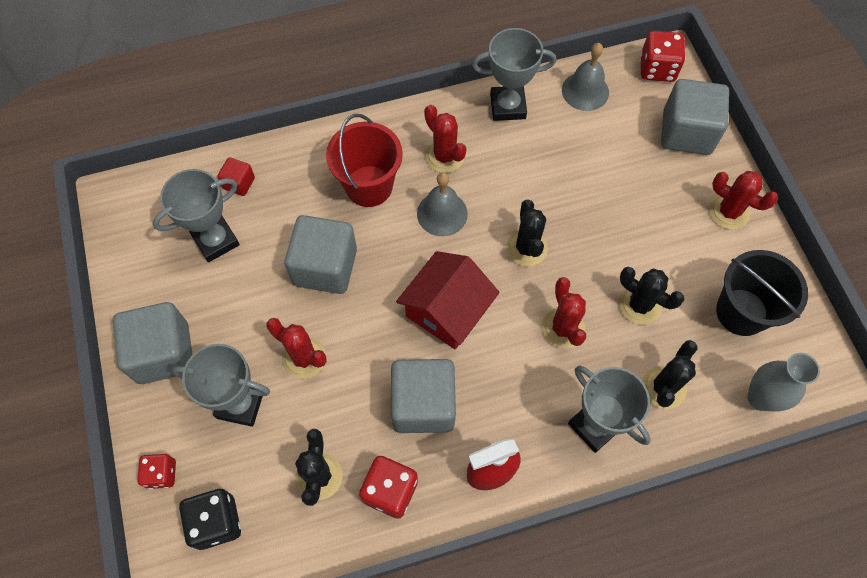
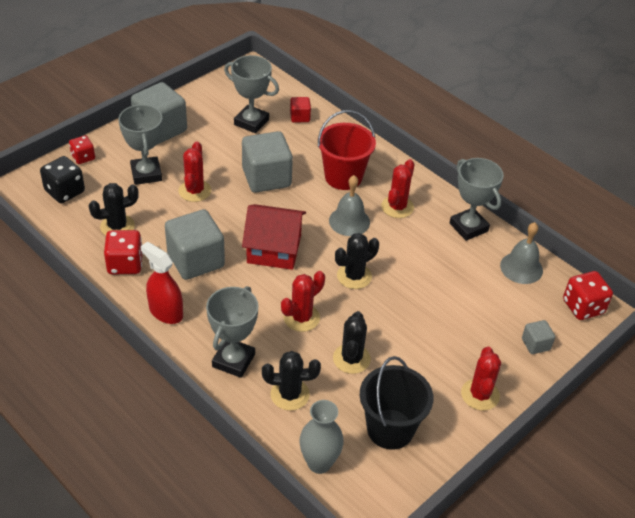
camera: 60 degrees right, 20 degrees down
grey cube [661,79,729,155] -> grey cube [522,320,555,354], size x0.48

